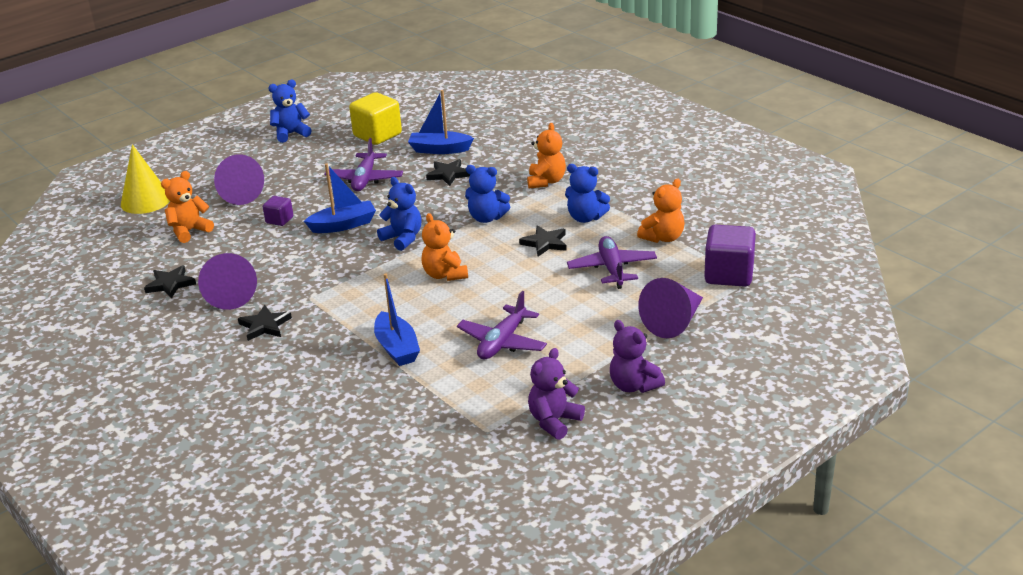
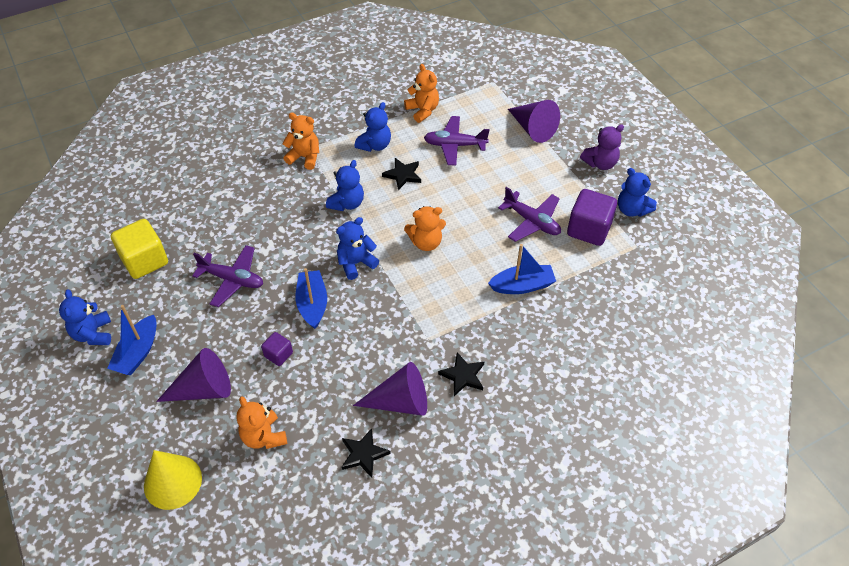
camera: 80 degrees left, 20 degrees up
blue boat [408,90,474,154] -> blue boat moved to [107,305,157,375]
black star [426,159,470,186] -> none
purple teddy bear [528,348,585,440] -> blue teddy bear [618,168,657,217]
purple cube [704,225,756,287] -> purple cube moved to [567,189,617,246]

